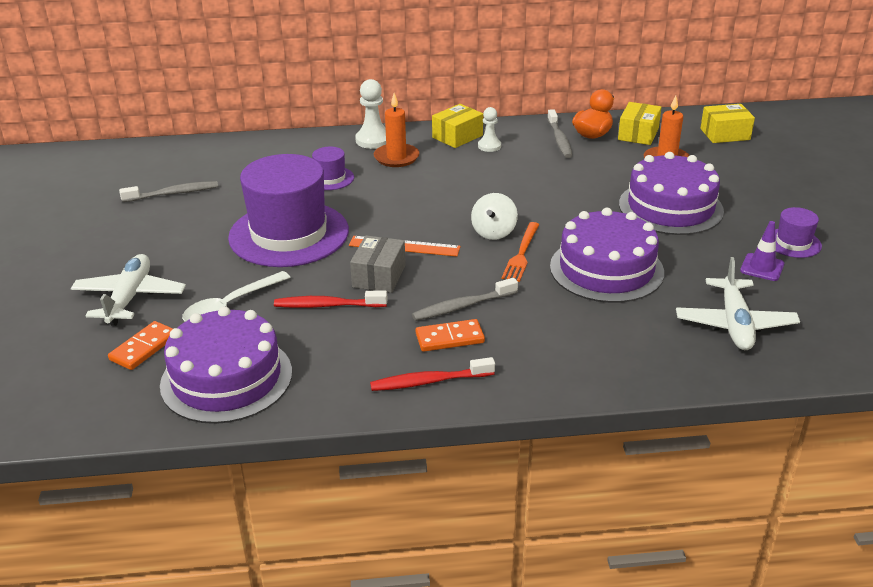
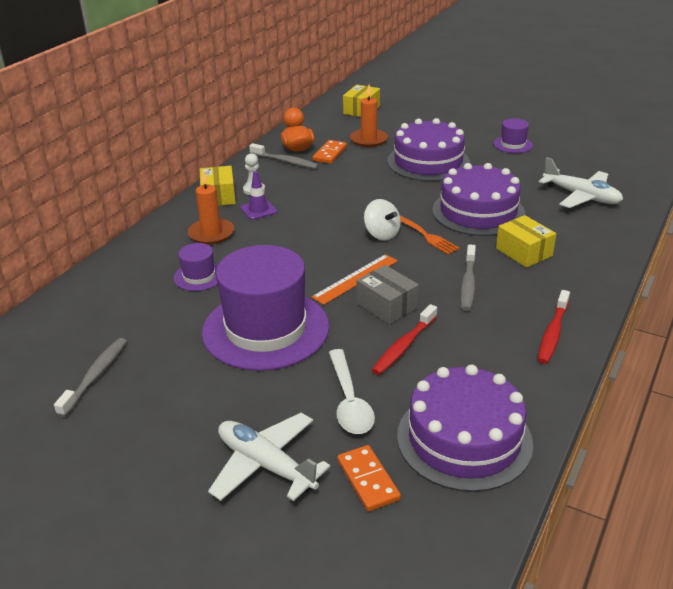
camera: 55 degrees left, 0 degrees up
white pawn [355,79,386,149] -> none
orange domino [416,319,485,352] -> orange domino moved to [312,140,347,164]
yellow box [618,102,662,145] -> yellow box moved to [496,215,556,268]
purple traffic cone [740,221,784,281] -> purple traffic cone moved to [240,171,277,220]

